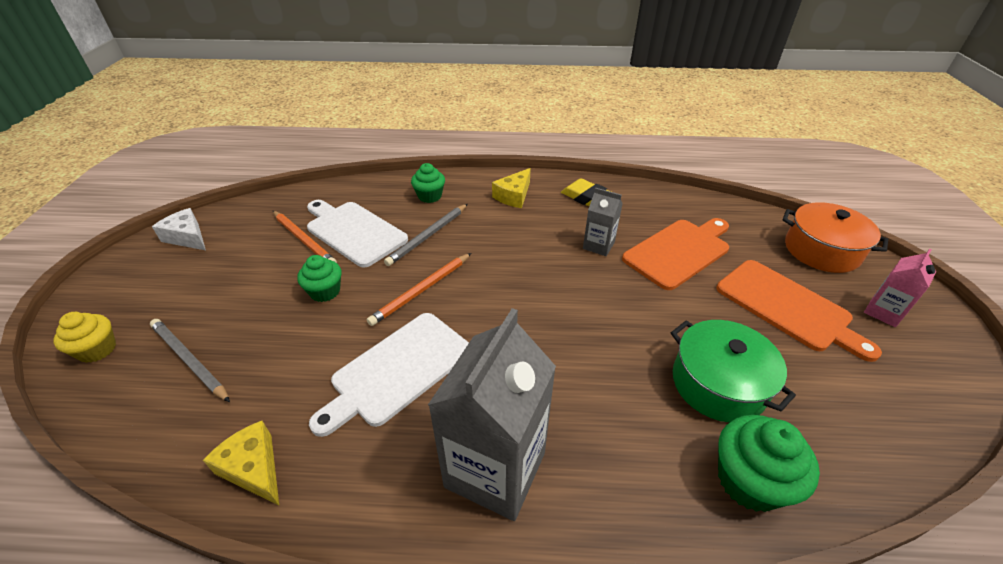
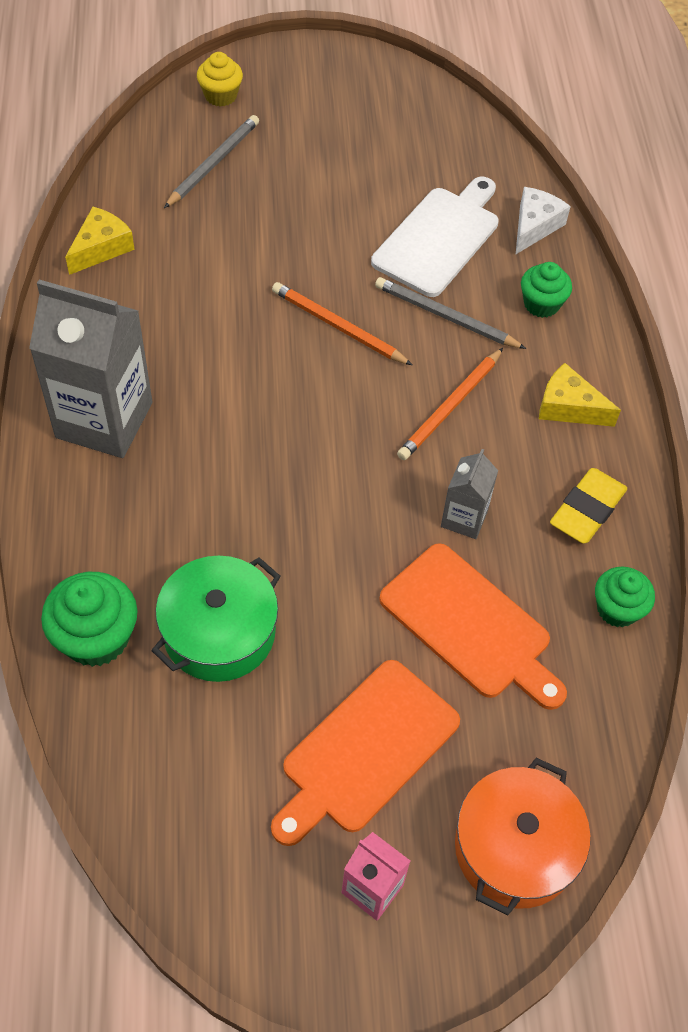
camera: 80 degrees right, 15 degrees up
white cheese [152,208,206,250] -> white cheese moved to [516,187,571,254]
orange pencil [273,211,337,263] -> orange pencil moved to [397,348,503,460]
green cupcake [297,255,341,302] -> green cupcake moved to [595,567,655,627]
white cutting board [309,313,469,437] -> none

